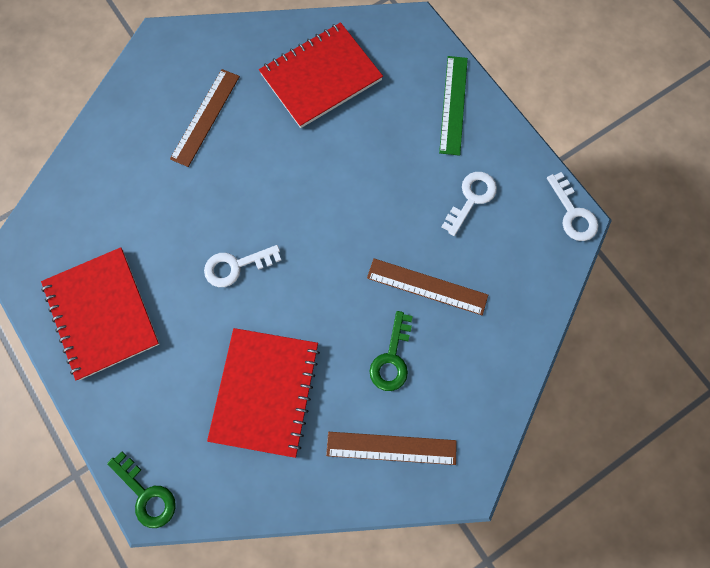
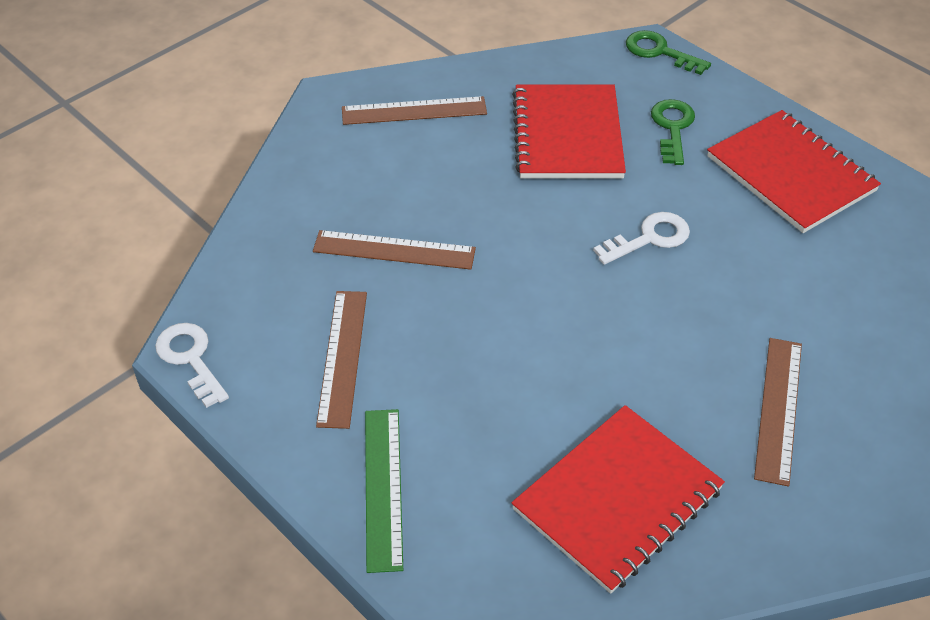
camera: 170 degrees right, 25 degrees down
green key [369,311,413,391] -> green key moved to [651,99,695,165]
white key [442,172,497,236] -> brown ruler [316,291,367,429]

